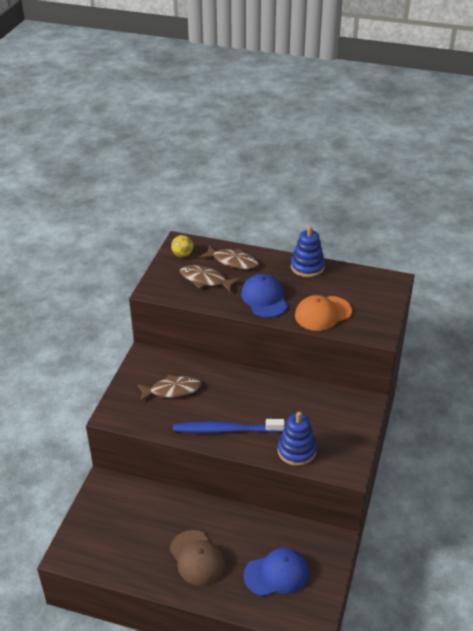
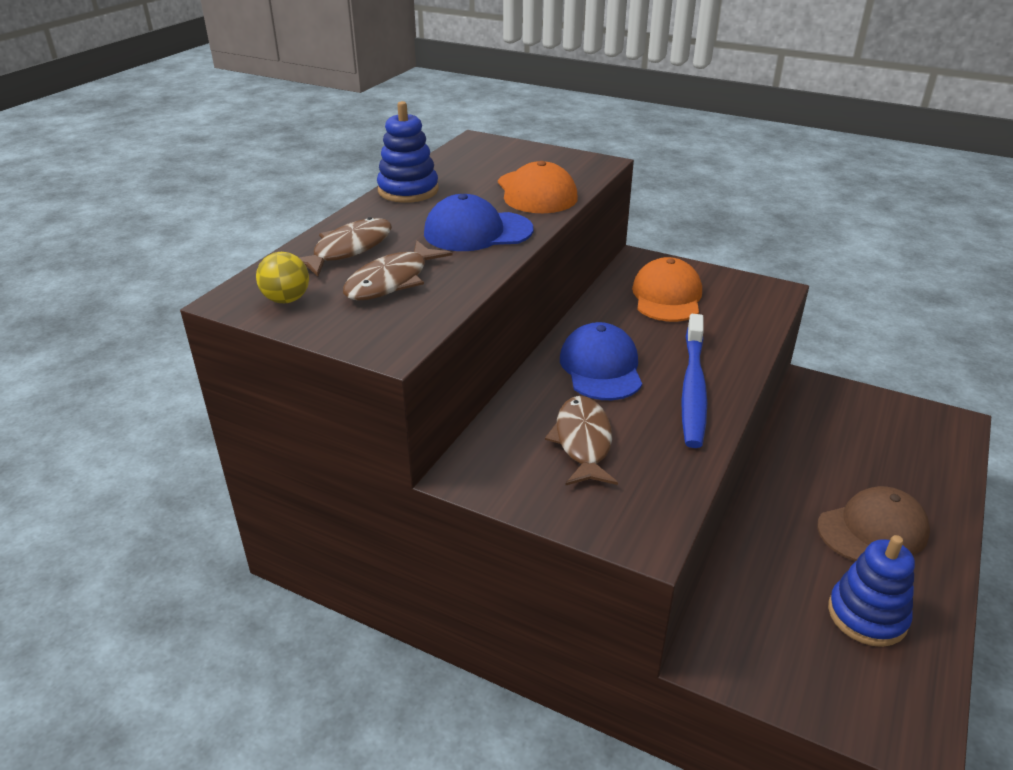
camera: 80 degrees left, 5 degrees down
blue cap [244,548,309,596] -> blue cap moved to [560,322,642,400]
blue stacking toy [278,412,317,466] -> blue stacking toy moved to [828,535,915,647]
none -> orange cap [632,257,702,322]

